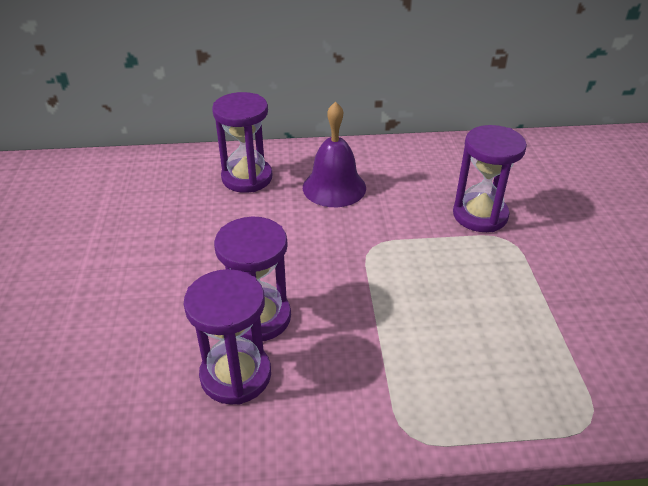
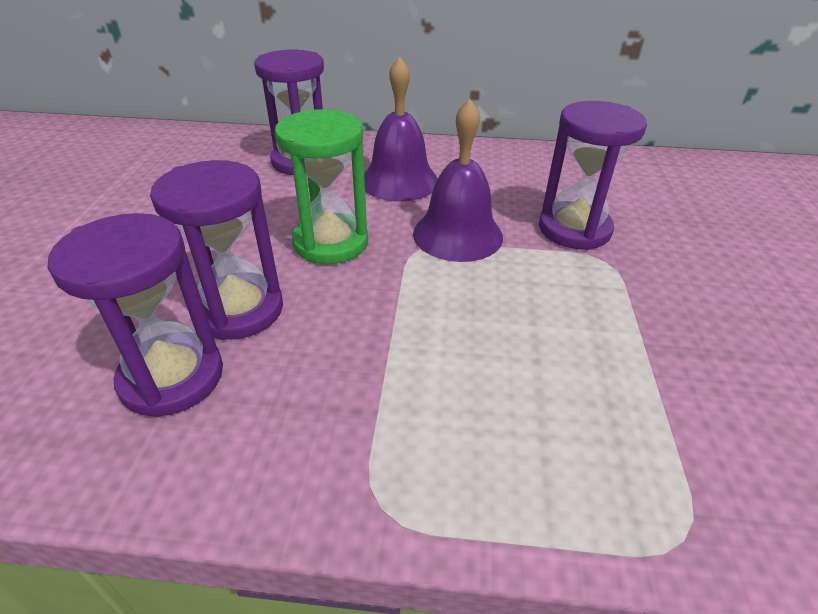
camera: 10 degrees right, 0 degrees up
none -> green hourglass [275,109,368,264]
none -> purple bell [413,99,503,262]

